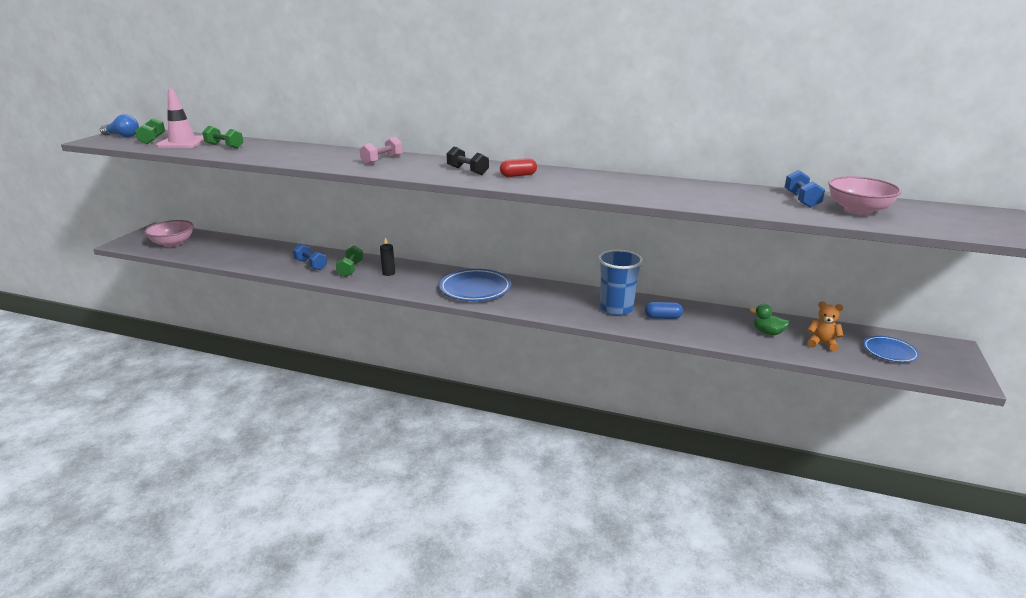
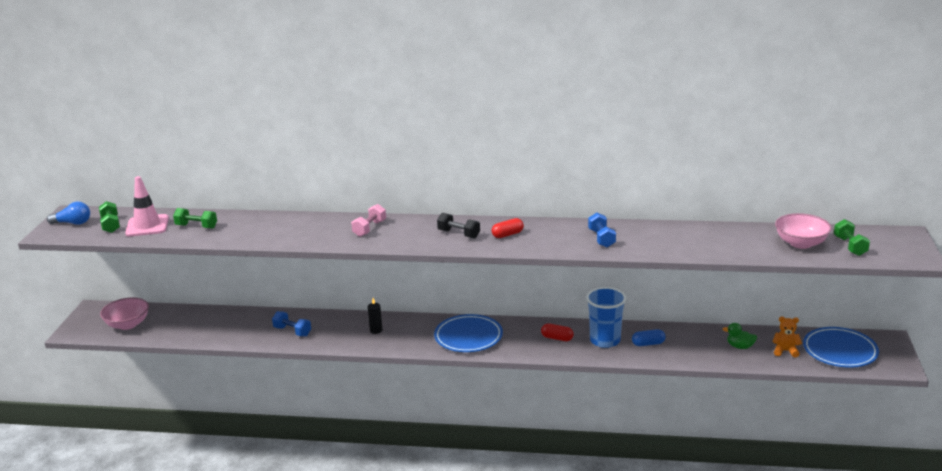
camera: 10 degrees left, 0 degrees up
green dumbbell [336,246,363,277] -> green dumbbell moved to [834,219,870,256]
blue dumbbell [785,170,825,208] -> blue dumbbell moved to [588,213,616,247]
blue plate [863,336,919,363] -> blue plate [803,327,879,368], size x1.70
none -> red capsule [541,323,574,341]

